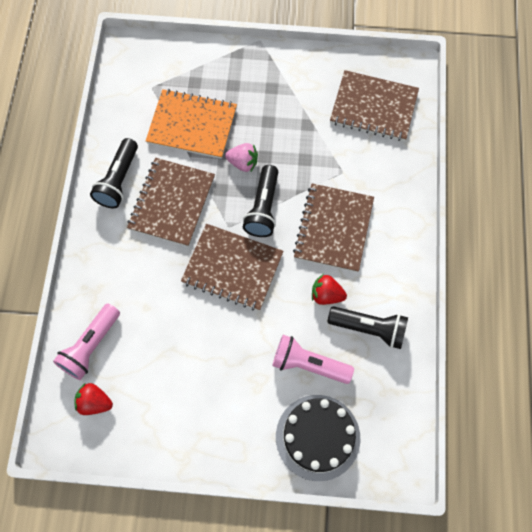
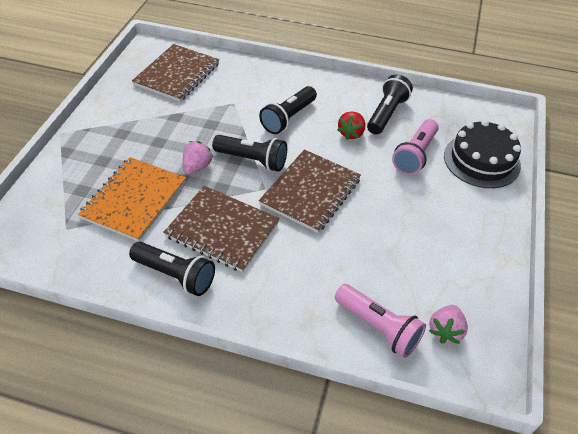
camera: 80 degrees left, 20 degrees down
red strawberry [75,383,113,415] -> pink strawberry [429,305,468,344]
brown notebook [293,183,374,272] -> black flashlight [259,86,317,134]

